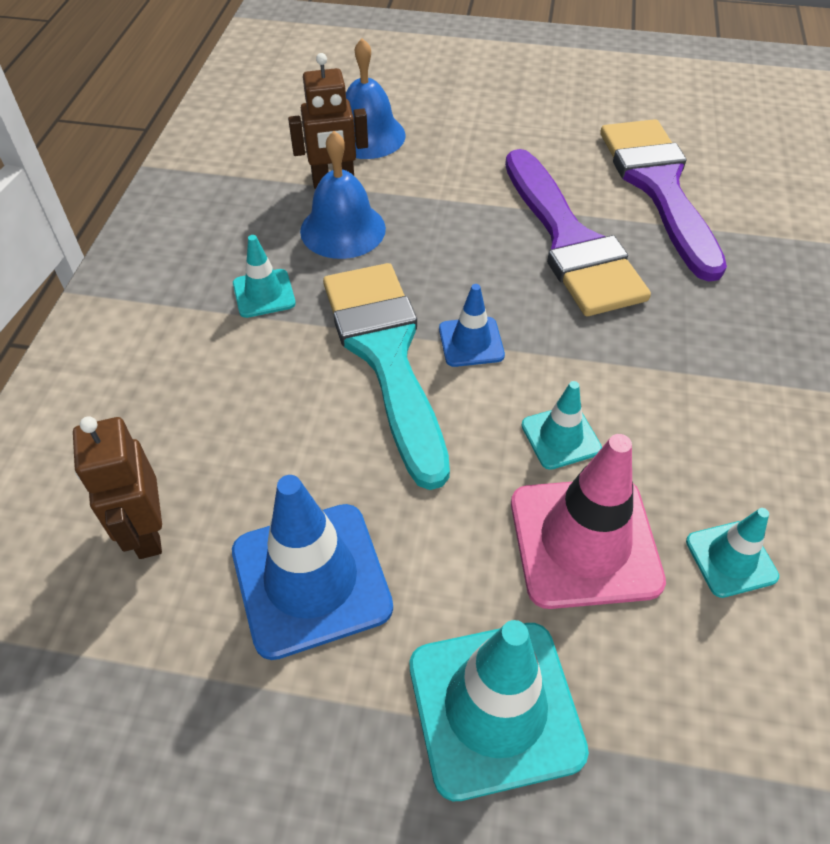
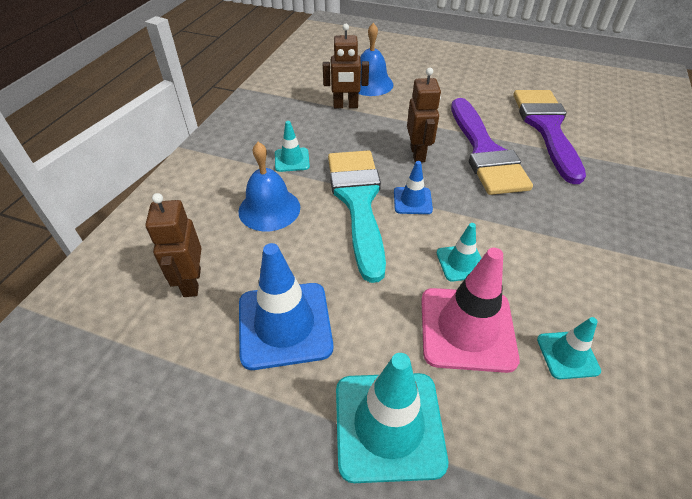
camera: 10 degrees right, 5 degrees down
blue bell [300,131,386,259] -> blue bell moved to [238,142,300,231]
none -> brown robot [407,68,441,162]

